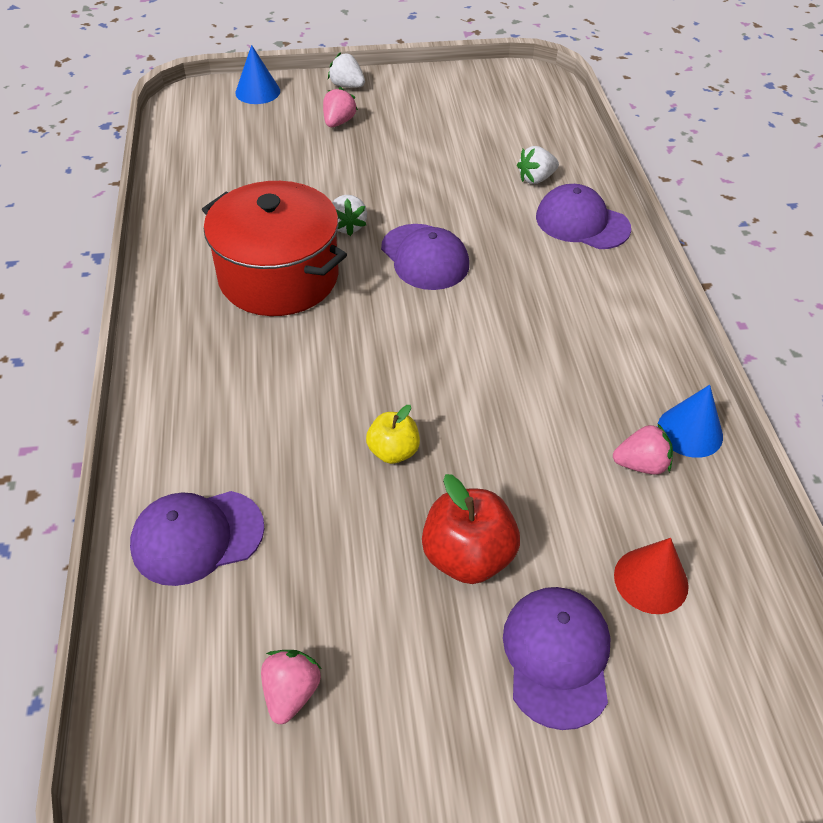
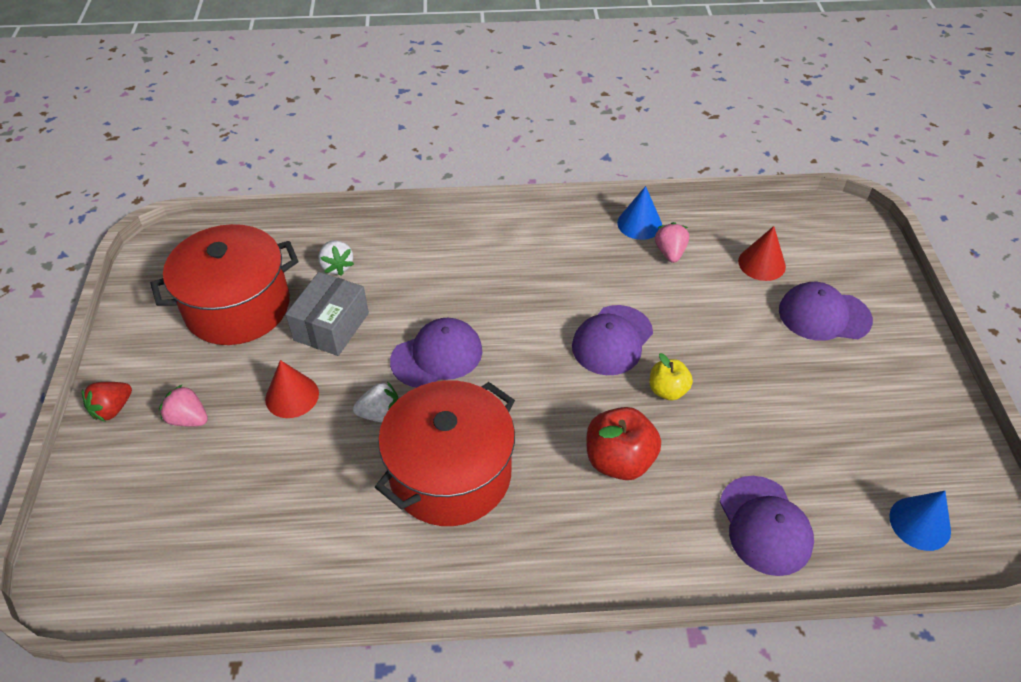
camera: 85 degrees left, 0 degrees up
blue cone [235,45,280,104] -> blue cone moved to [889,491,951,551]
pink strawberry [261,650,321,724] -> none
white strawberry [328,52,365,88] -> red strawberry [82,382,132,422]
red apple [422,474,520,584] -> red apple moved to [587,407,661,480]
purple cap [536,184,631,249] -> purple cap moved to [572,305,653,375]
none -> red pot [150,224,298,345]
none -> red cone [265,360,319,418]
none -> grey box [286,272,369,356]

